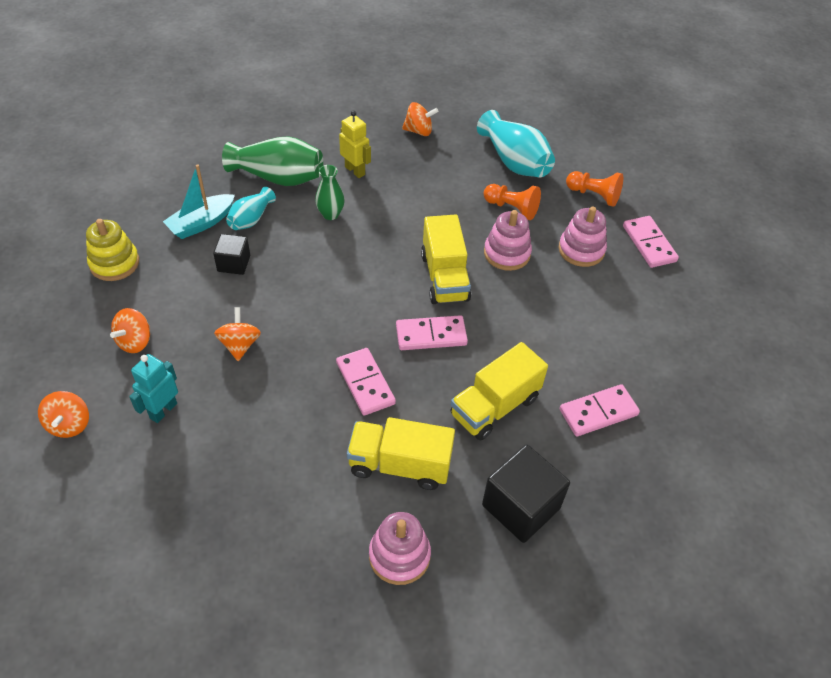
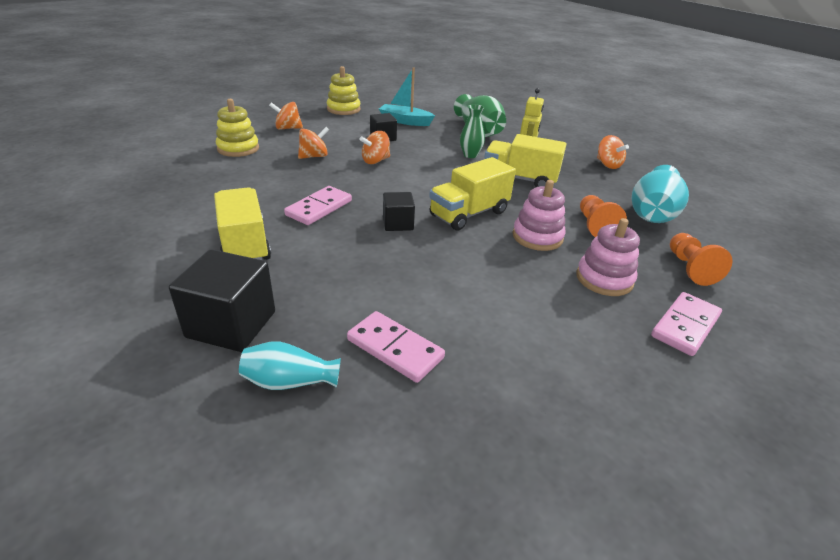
camera: 60 degrees right, 15 degrees down
orange spinning top [38,391,89,438] -> orange spinning top moved to [360,131,390,164]
turquoise robot [129,354,178,423] -> yellow stacking toy [216,99,259,157]
turquoise vase [226,187,276,230] -> turquoise vase moved to [239,341,341,390]
pink stacking toy [369,512,431,585] -> none
pink domino [396,315,468,350] -> black cube [383,192,415,231]
yellow truck [450,342,548,441] -> yellow truck moved to [484,134,566,187]

